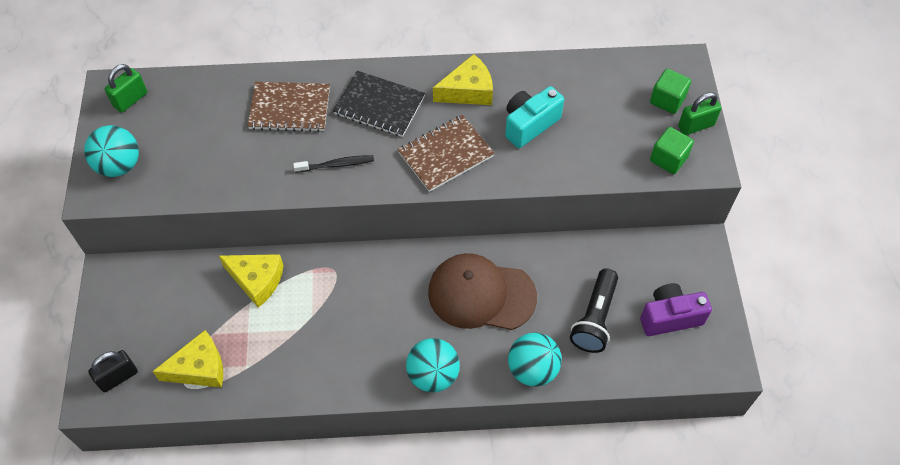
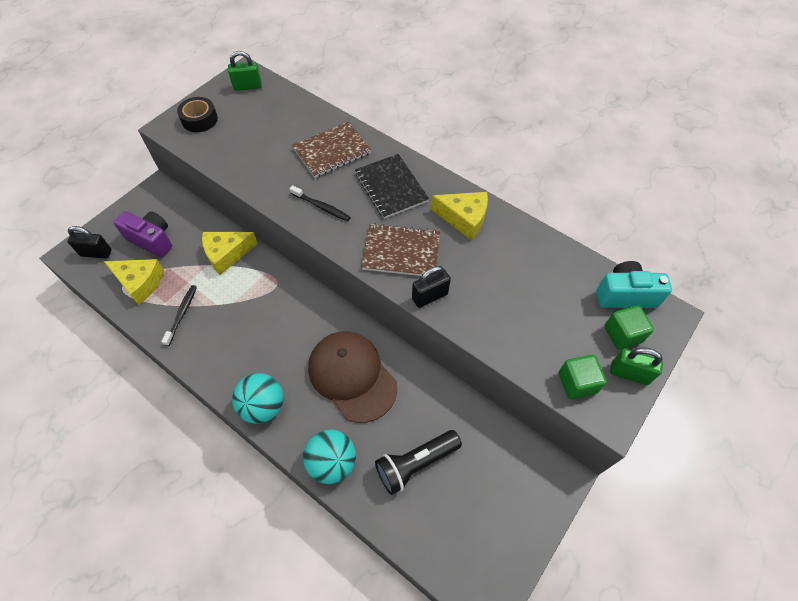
camera: 40 degrees right, 0 degrees up
turquoise ball [84,125,139,177] -> black tape [177,97,218,132]
yellow cheese [219,254,284,308] -> yellow cheese turned 90 degrees clockwise [202,232,258,275]
brown notebook [248,82,330,132] -> brown notebook turned 75 degrees counterclockwise [292,122,371,178]
turquoise camera [505,86,564,148] -> turquoise camera moved to [596,261,672,308]
purple camera [640,283,712,336] -> purple camera moved to [114,211,172,257]
none -> black toothbrush [161,285,197,346]
none -> black padlock [412,266,451,308]

